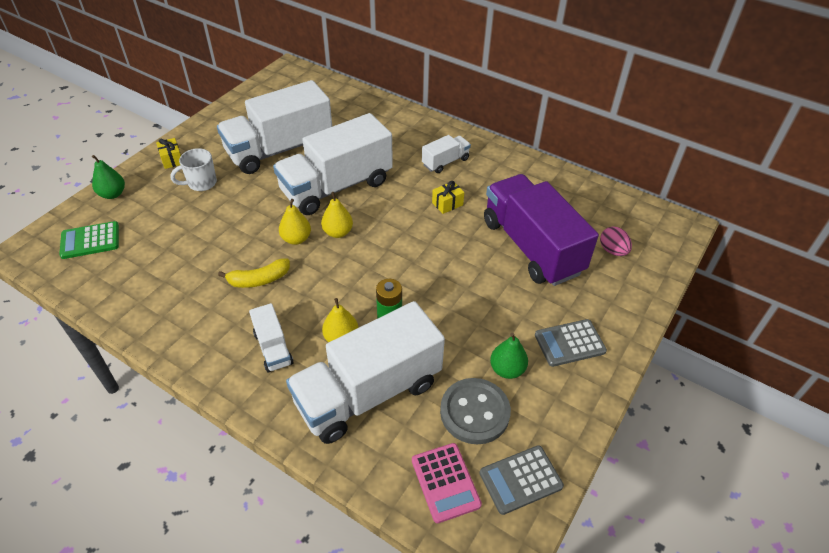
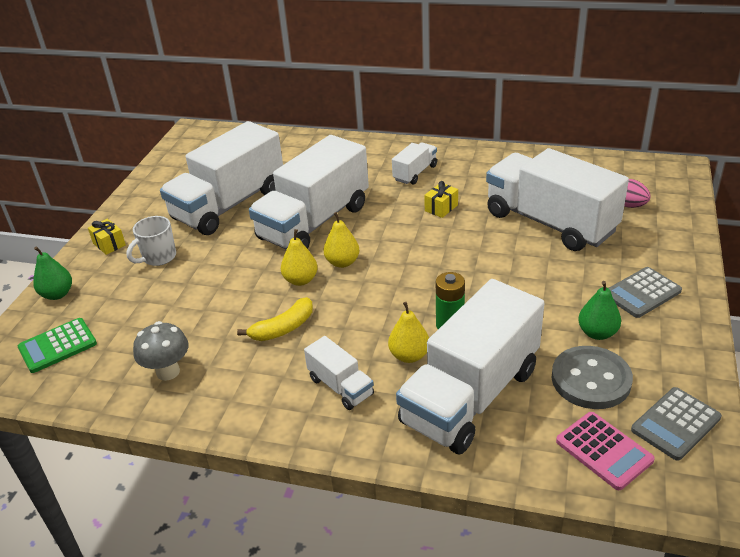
camera: 15 degrees left, 10 degrees down
purple truck [484,174,599,286] -> white truck [486,148,629,251]
none -> grey mushroom [133,321,189,381]

